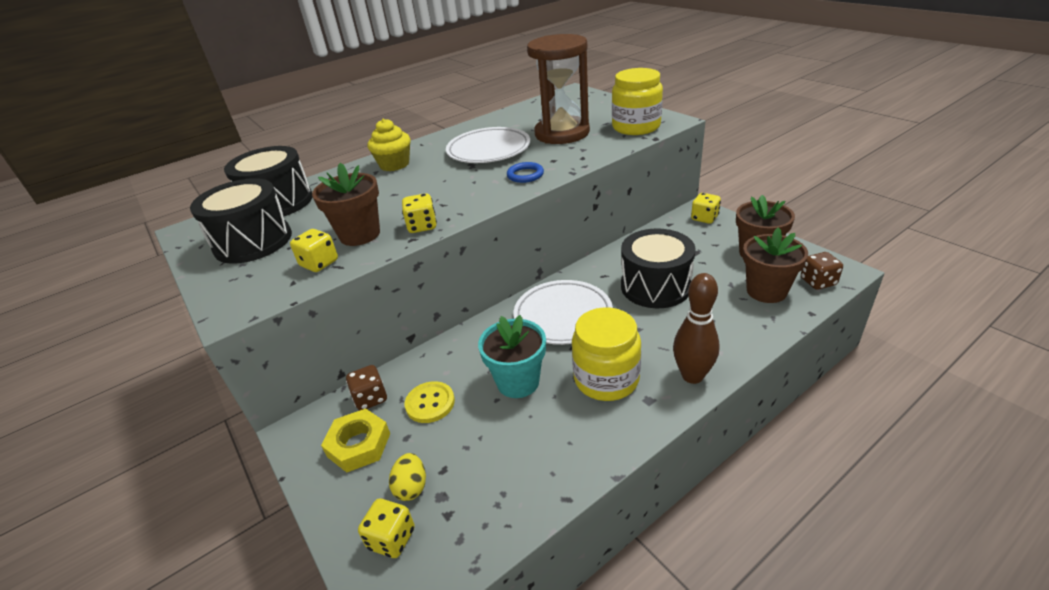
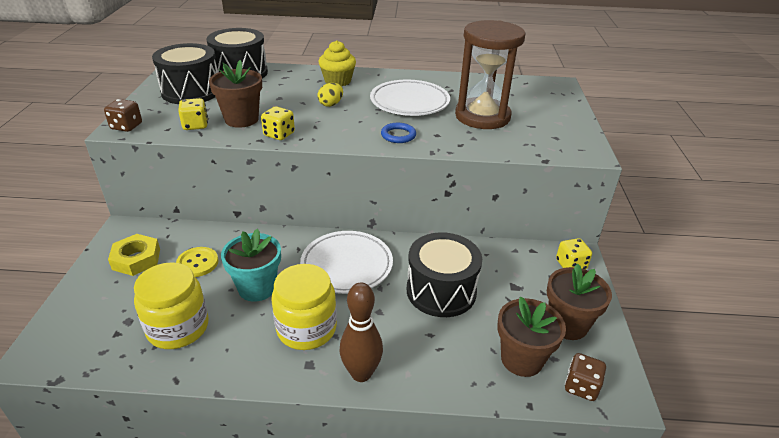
camera: 35 degrees right, 0 degrees up
brown dice [346,365,387,411] -> brown dice moved to [104,99,142,132]
yellow dice [358,499,415,558] -> none
yellow egg [389,453,426,501] -> yellow egg moved to [318,83,343,107]
yellow jar [612,68,663,135] -> yellow jar moved to [134,262,208,349]

